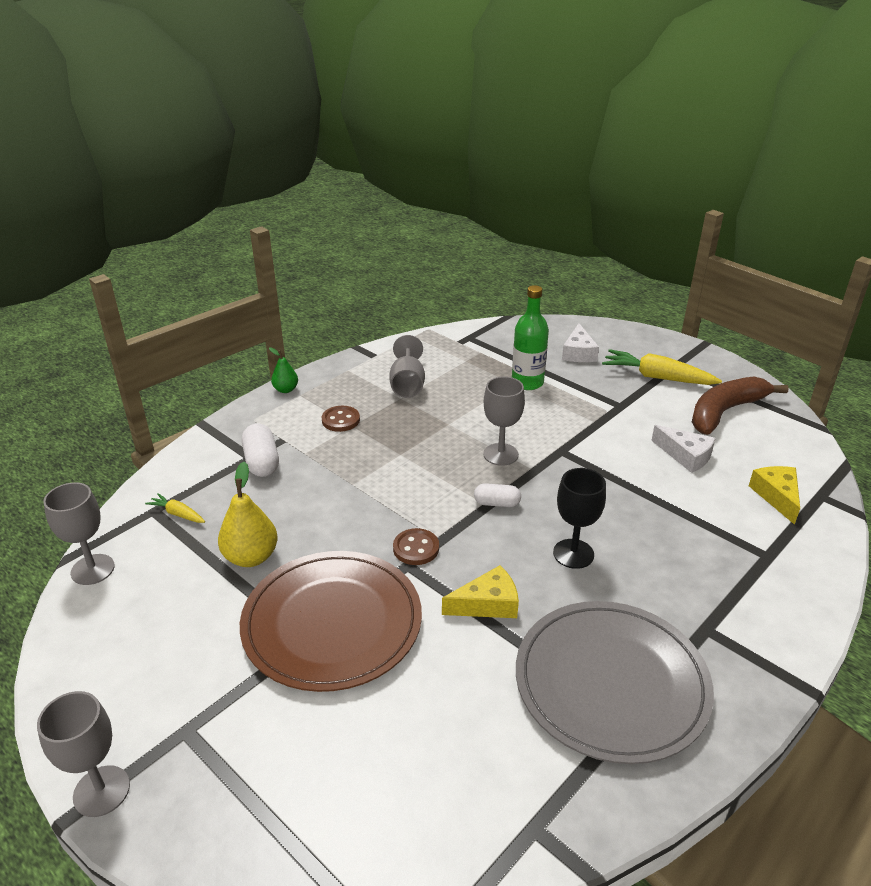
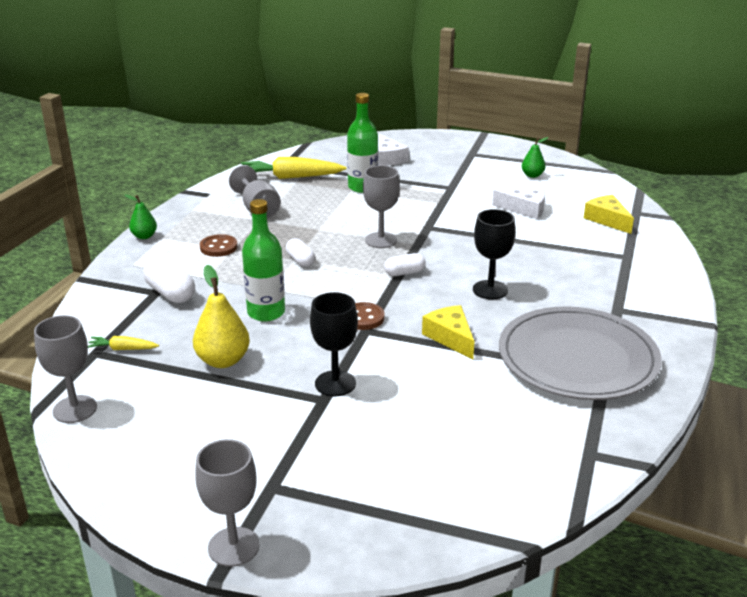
camera: 25 degrees left, 5 degrees down
brown plate [240,551,422,692] -> black goblet [310,292,358,396]
yellow cheese [442,565,519,618] -> yellow cheese turned 75 degrees counterclockwise [422,305,475,359]
yellow carrot [602,349,722,385] -> yellow carrot moved to [241,157,346,179]
brown banana [692,376,789,435] -> green pear [522,137,549,178]
none -> green bottle [242,199,285,322]
none -> white capsule [286,238,315,267]

